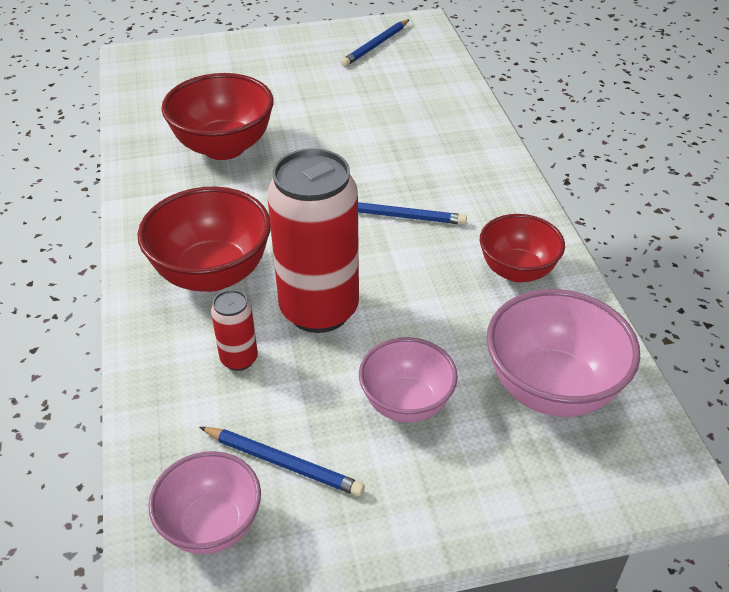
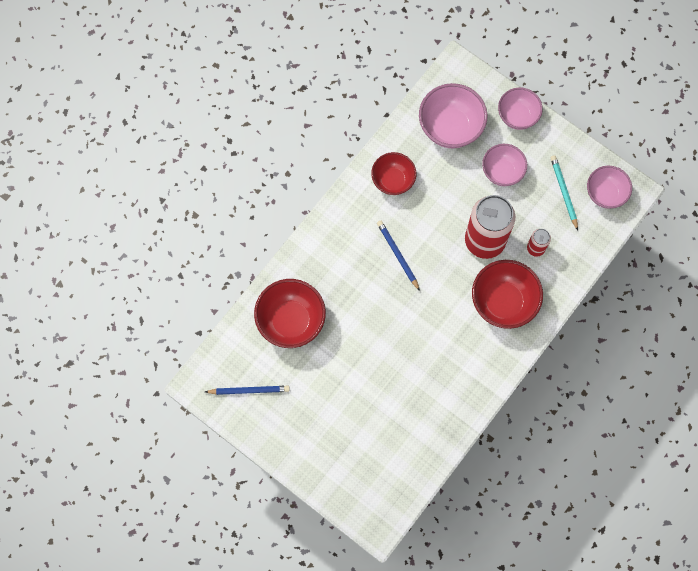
camera: 130 degrees left, 30 degrees up
red bowl [161,73,274,160] -> red bowl moved to [254,279,326,348]
blue pencil [200,427,365,496] -> turquoise pencil [550,155,578,231]
none -> pink bowl [498,88,543,130]

